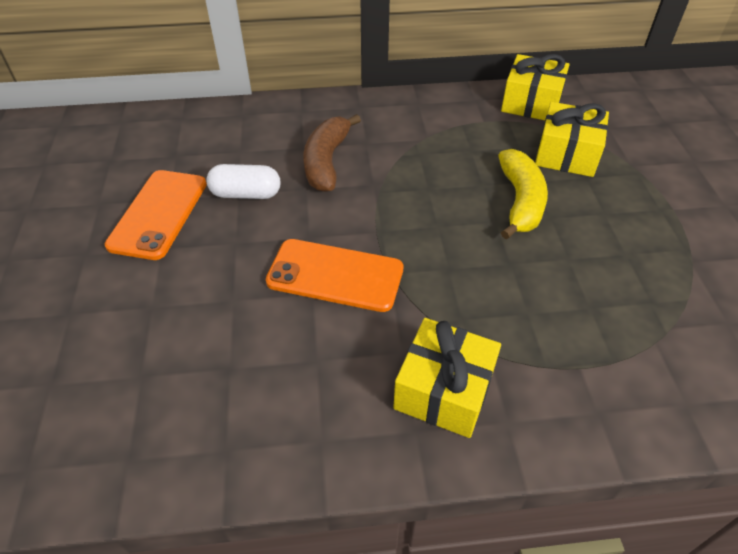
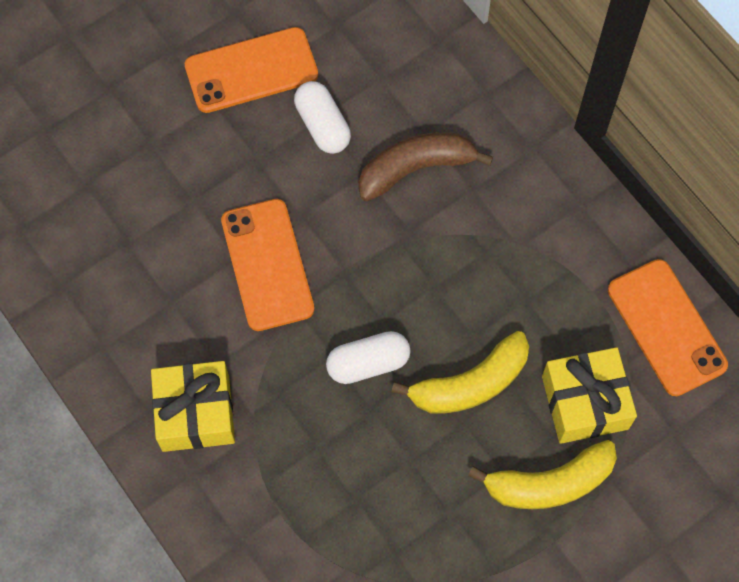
camera: 60 degrees right, 20 degrees up
yellow gift [501,54,570,120] -> orange phone [608,259,728,396]
none -> white capsule [326,331,411,384]
none -> yellow banana [468,440,617,509]

